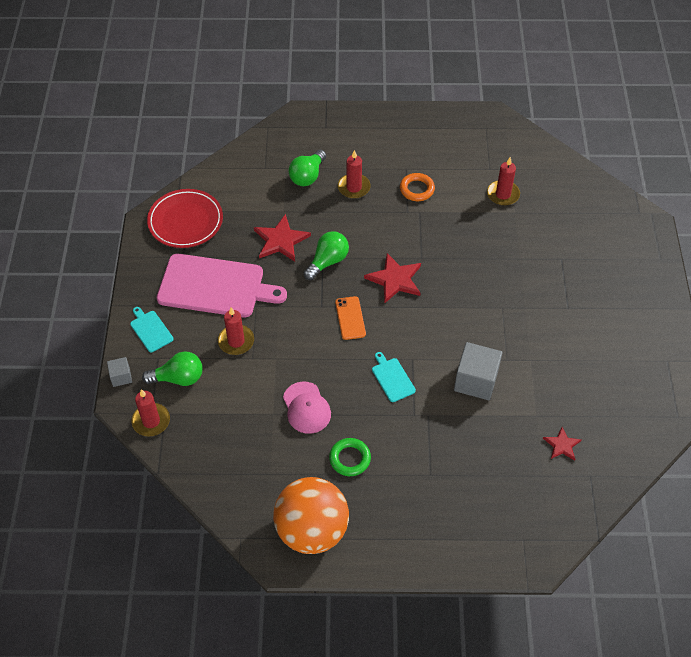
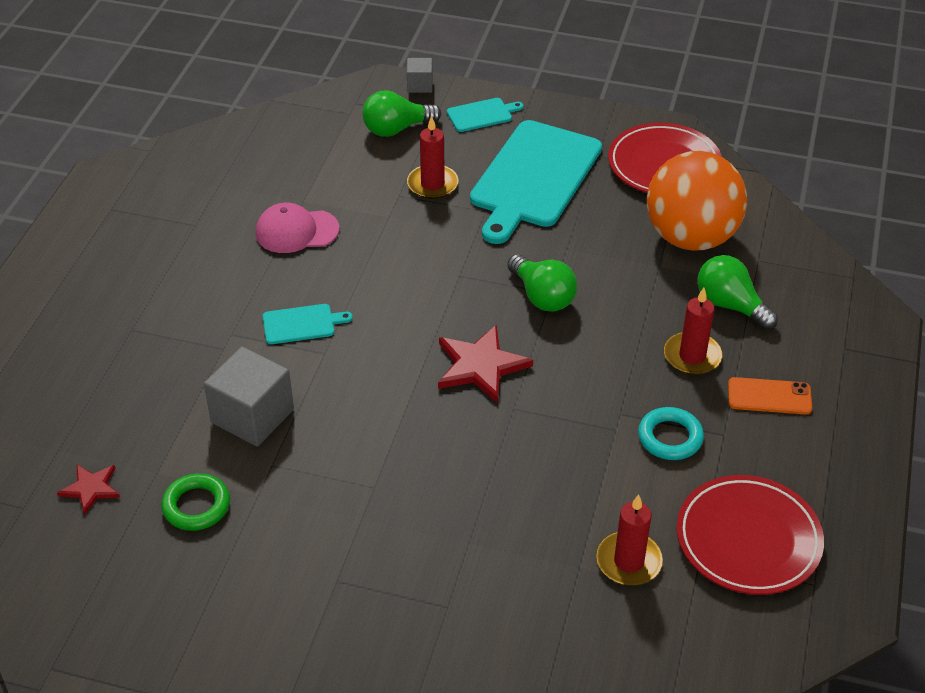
camera: 105 degrees right, 10 degrees down
red candle [132,389,170,437] -> none
green light bulb [142,352,203,386] -> green light bulb turned 60 degrees clockwise [362,91,441,137]
pink cutting board [157,254,287,317] -> turquoise cutting board [470,120,602,244]
red star [254,214,311,262] -> none
orange ball [273,477,349,554] -> orange ball moved to [647,151,747,251]
green ring [329,438,371,476] -> green ring moved to [161,473,230,531]
orange phone [335,296,366,340] -> orange phone moved to [728,377,812,415]
orange ring [400,173,435,201] -> turquoise ring [638,407,704,460]
none -> red plate [677,475,824,595]

